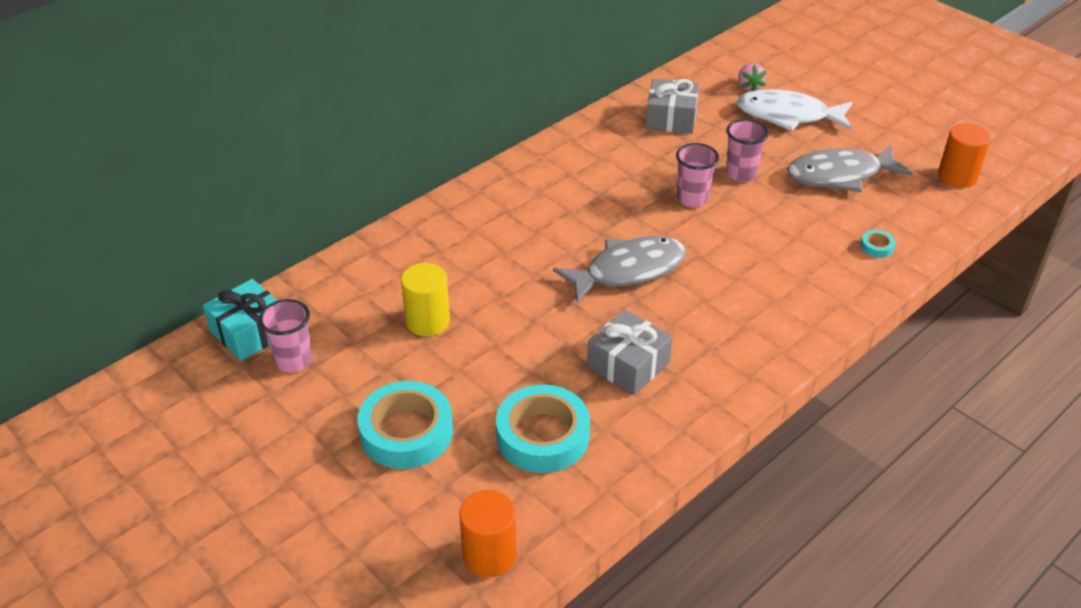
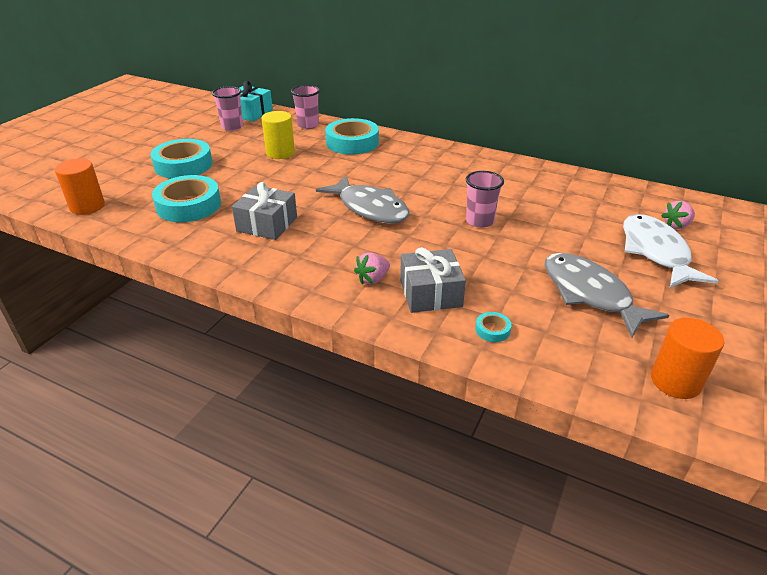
camera: 70 degrees right, 5 degrees down
grey gift [646,79,699,134] -> grey gift moved to [400,247,466,313]
pink cup [726,119,769,182] -> pink cup moved to [291,85,320,129]
none -> turquoise tape [325,118,379,155]
none -> pink strawberry [354,252,390,284]

